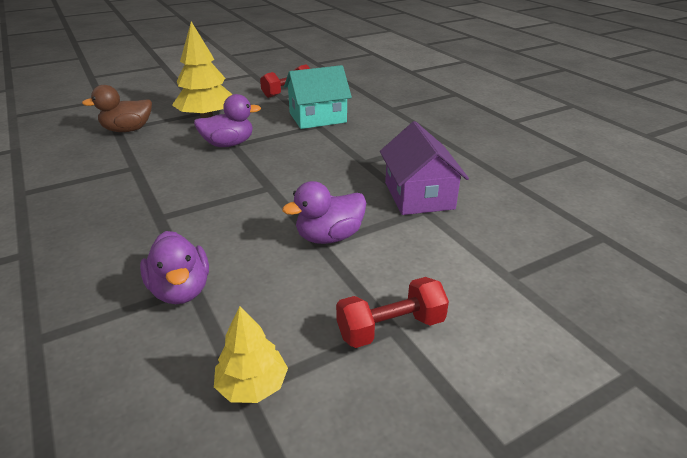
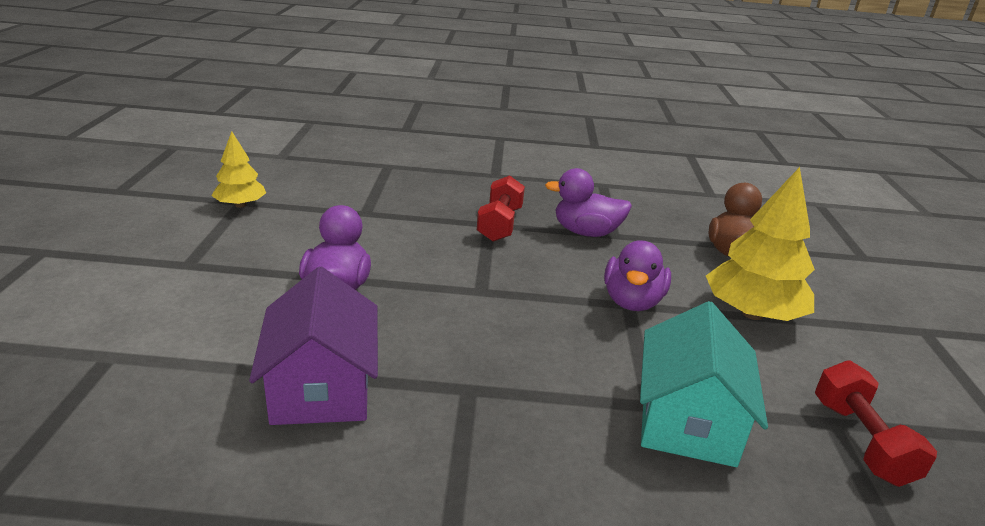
camera: 120 degrees right, 5 degrees down
purple duck [140,231,209,304] -> purple duck moved to [545,168,632,237]
red dumbbell [336,277,449,348] -> red dumbbell moved to [477,175,525,242]
purple house [380,121,469,215] -> purple house turned 60 degrees clockwise [249,267,378,425]

